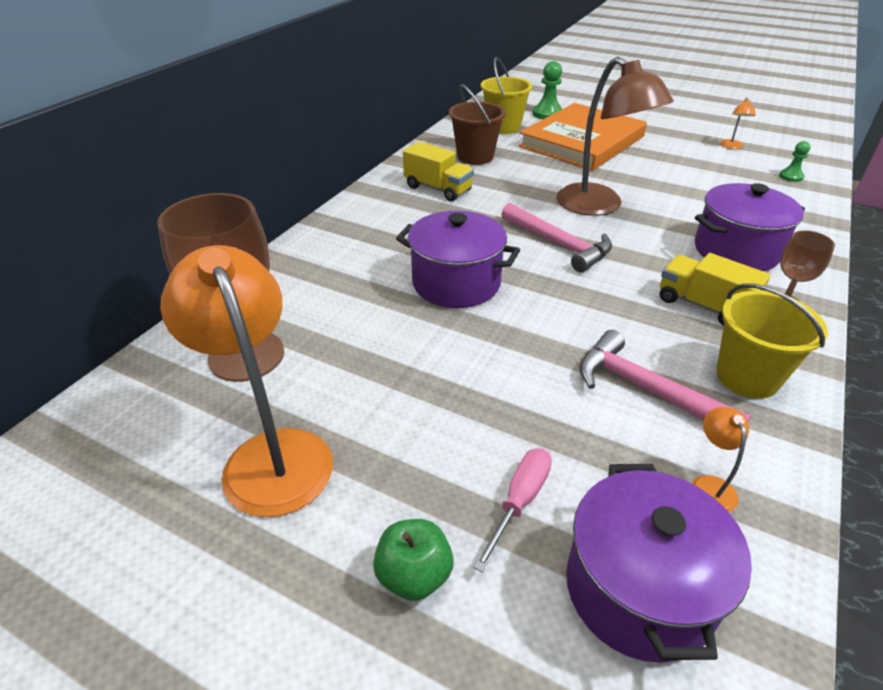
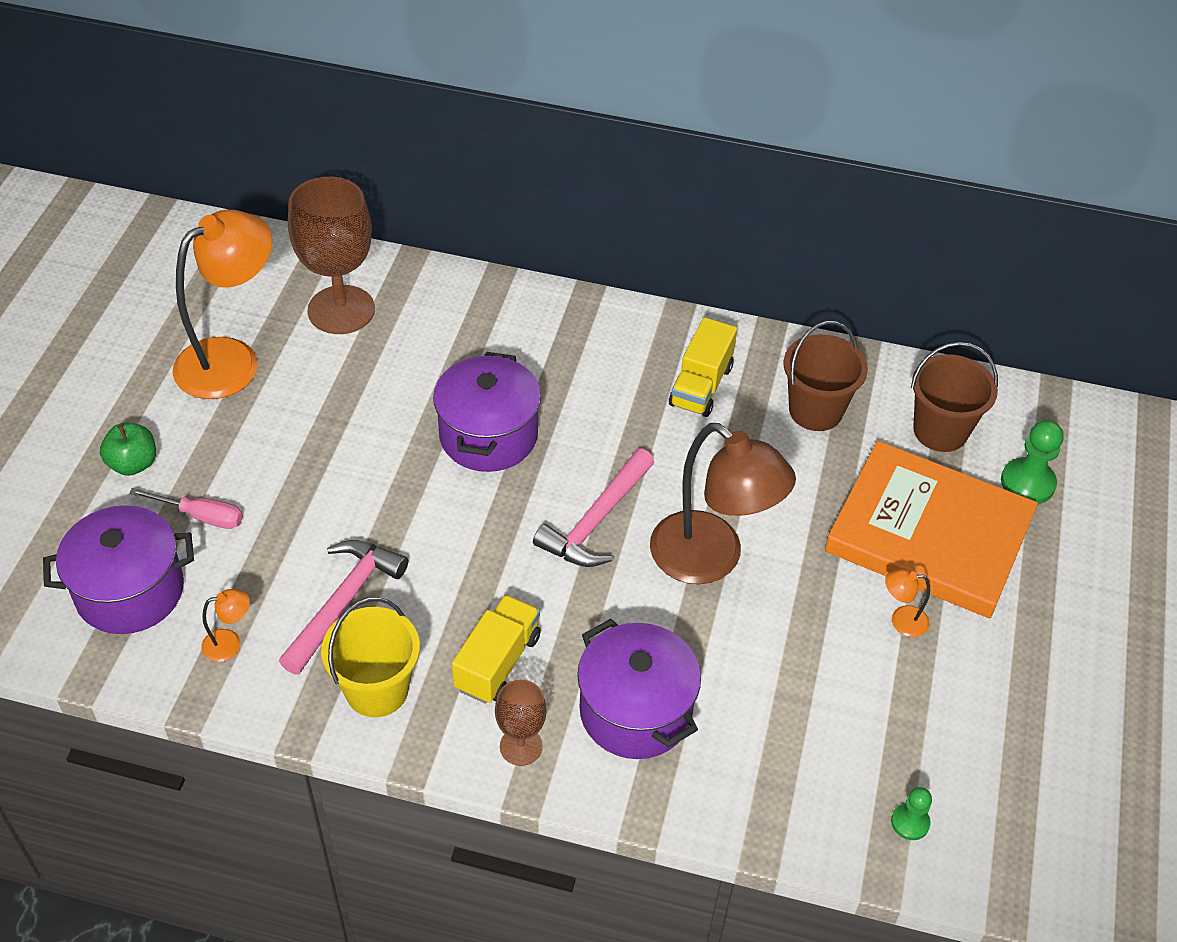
camera: 75 degrees right, 10 degrees up
yellow bucket [481,57,533,134] -> brown bucket [911,342,998,452]
brown lamp [557,56,674,216] -> brown lamp turned 90 degrees counterclockwise [650,423,796,584]
orange lamp [720,98,756,149] -> orange lamp moved to [885,569,930,637]

